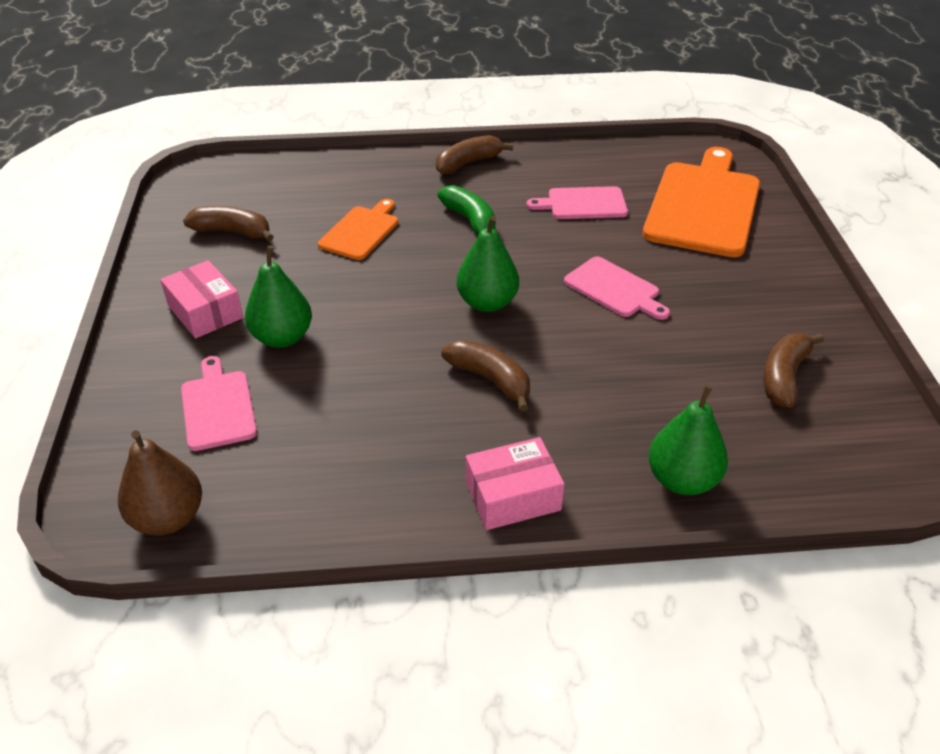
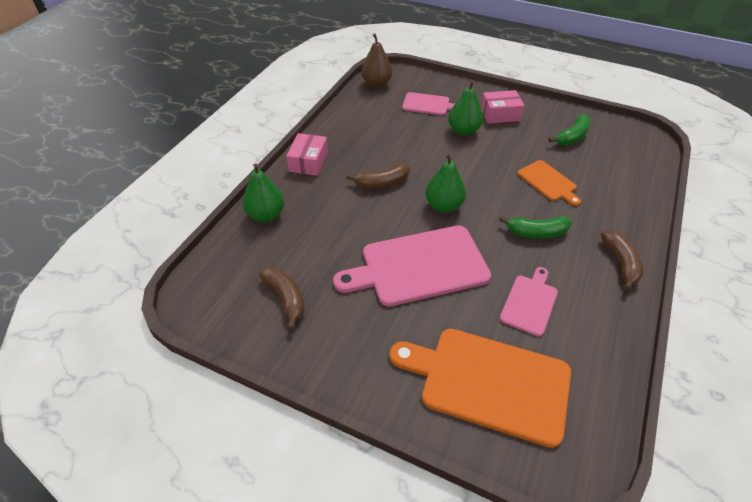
camera: 120 degrees right, 5 degrees up
brown banana [183,206,274,241] -> green banana [548,114,591,145]
pink cutting board [564,257,670,320] -> pink cutting board [333,226,491,306], size x1.91
orange cutting board [643,147,760,257] -> orange cutting board turned 150 degrees clockwise [390,329,571,448]

